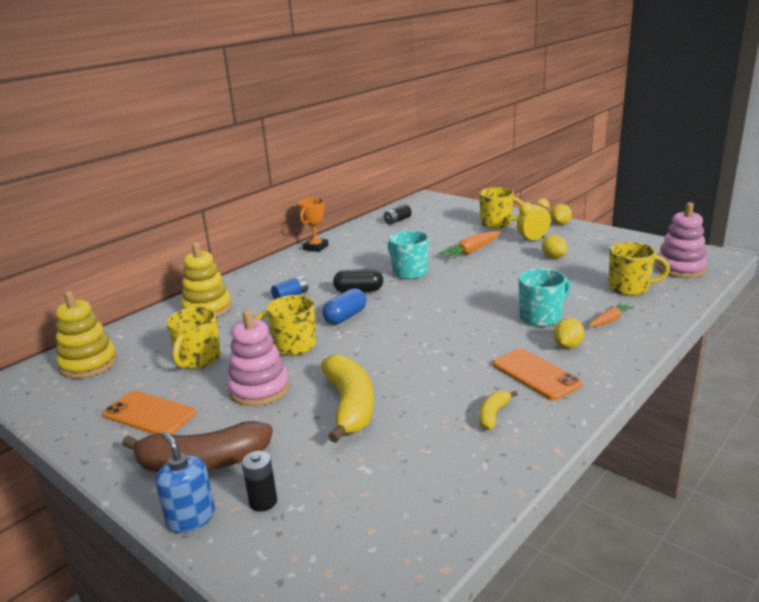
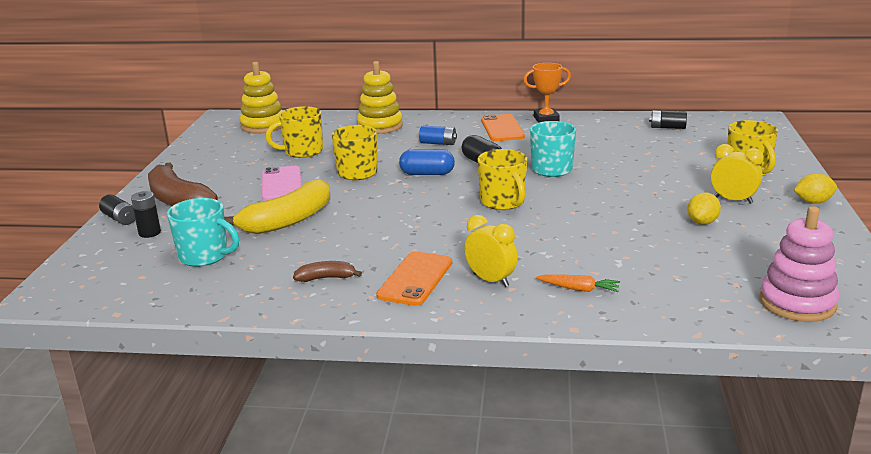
camera: 55 degrees right, 0 degrees up
orange phone [103,391,196,435] -> orange phone moved to [481,114,525,141]
blue soap dispenser [156,431,215,533] -> black battery [99,194,135,225]
pink stacking toy [227,310,290,406] -> pink phone [262,166,302,201]
orange carrot [439,231,501,259] -> none
yellow banana [479,391,518,430] -> brown banana [293,261,362,282]
turquoise mug [518,269,571,327] -> turquoise mug moved to [167,198,239,267]
yellow lemon [553,318,585,349] -> yellow clock [464,215,518,287]
yellow mug [608,242,670,296] -> yellow mug moved to [477,149,527,210]

